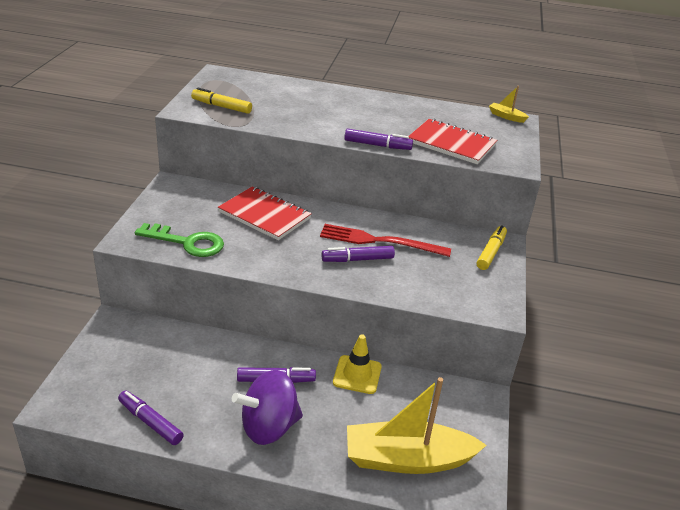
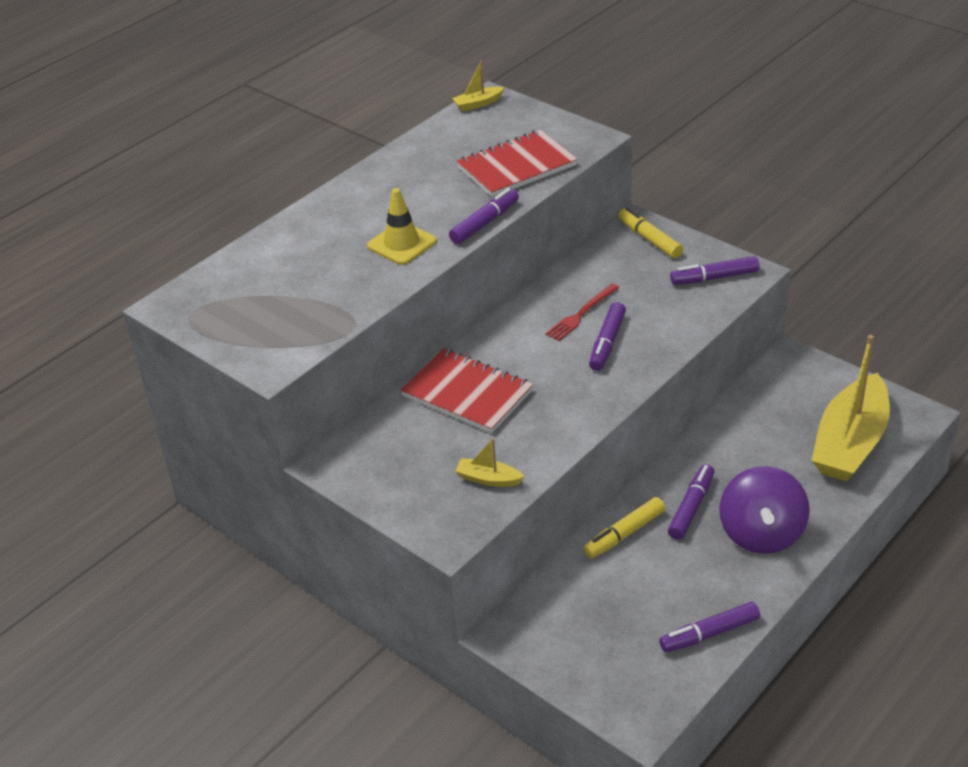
camera: 55 degrees left, 5 degrees up
green key [135,223,224,257] -> yellow boat [455,438,524,487]
yellow marker [191,87,252,114] -> yellow marker moved to [583,497,665,559]
red notebook [218,186,312,240] -> red notebook turned 60 degrees clockwise [401,348,533,433]
red fork [320,224,451,257] -> red fork [545,284,619,341], size x0.60
yellow traffic cone [333,334,382,394] -> yellow traffic cone moved to [367,188,437,265]
none -> purple marker [670,256,759,285]

